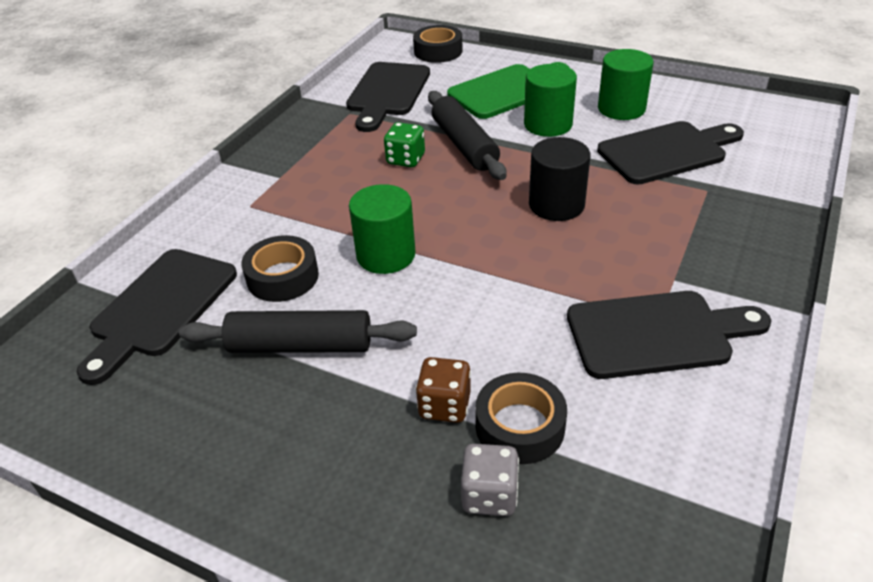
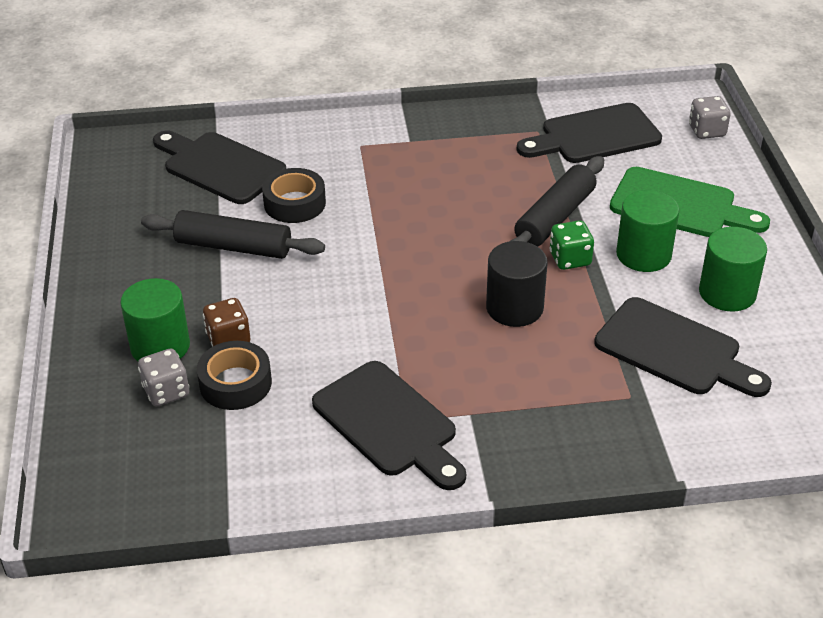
camera: 55 degrees right, 0 degrees up
black cutting board [76,249,237,385] -> black cutting board turned 45 degrees clockwise [153,131,286,204]
black rolling pin [179,310,417,353] -> black rolling pin turned 45 degrees counterclockwise [141,210,325,259]
green cylinder [349,184,416,274] -> green cylinder moved to [120,278,190,361]
green dice [384,122,425,167] -> green dice moved to [550,220,594,270]
black tape [413,25,463,63] -> grey dice [689,96,731,139]

